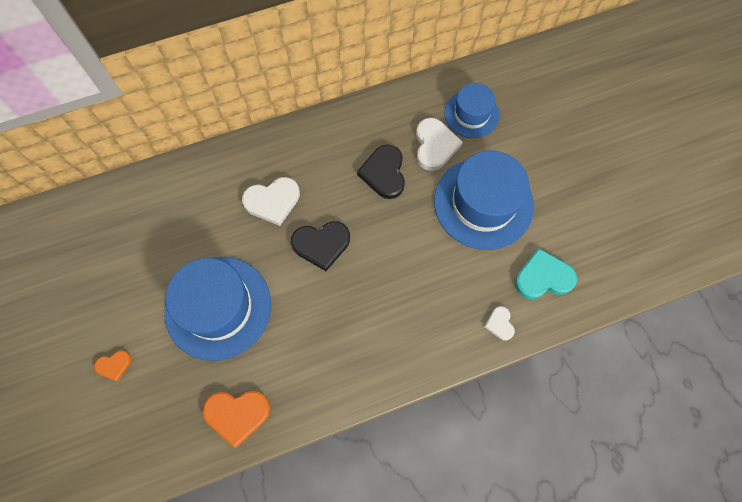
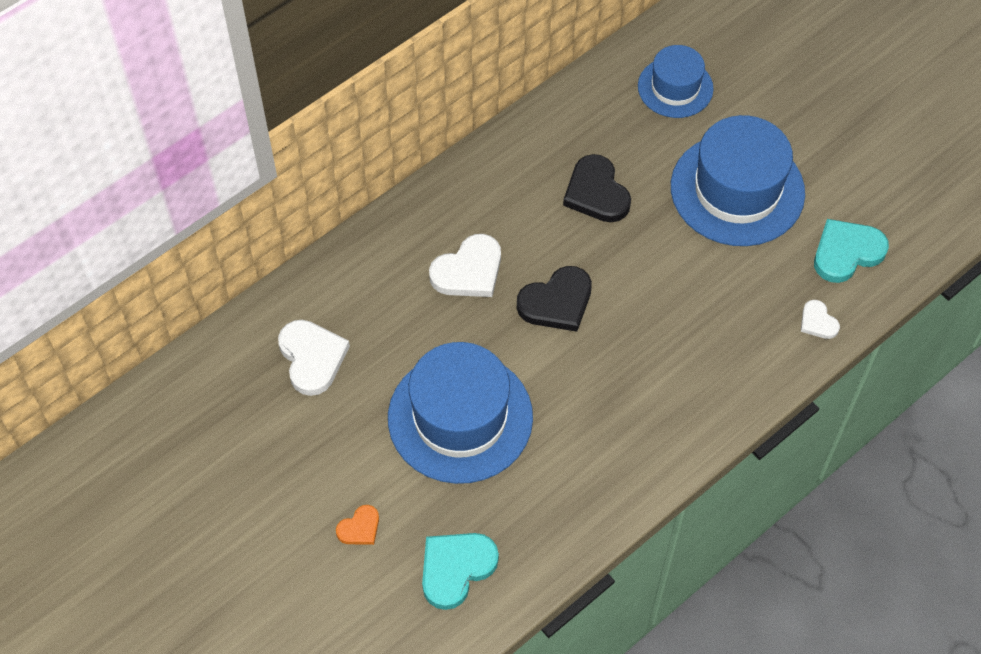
camera: 20 degrees left, 10 degrees down
orange heart [203,391,270,448] -> none
white heart [416,118,463,171] -> white heart moved to [278,320,350,396]
none -> turquoise heart [422,533,499,610]

